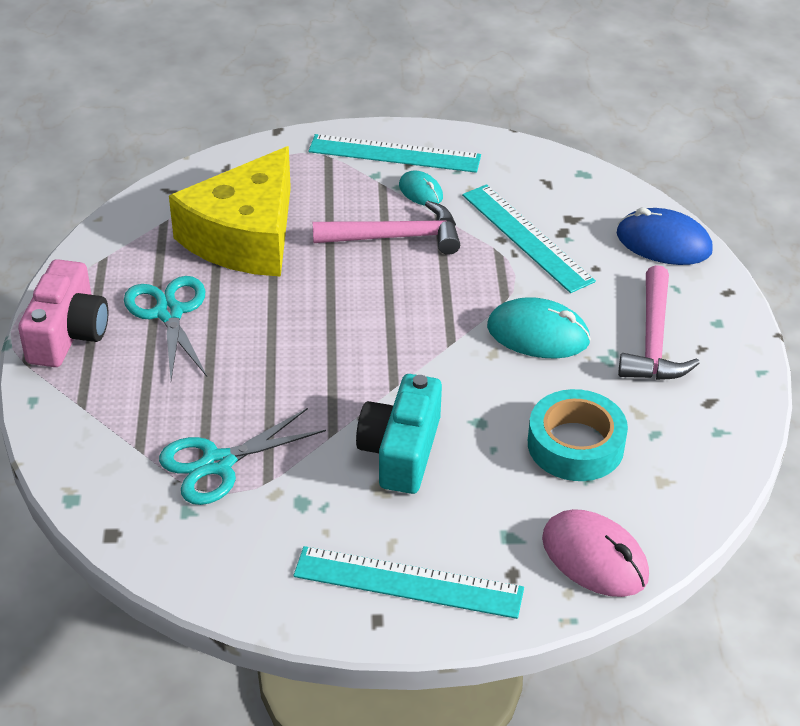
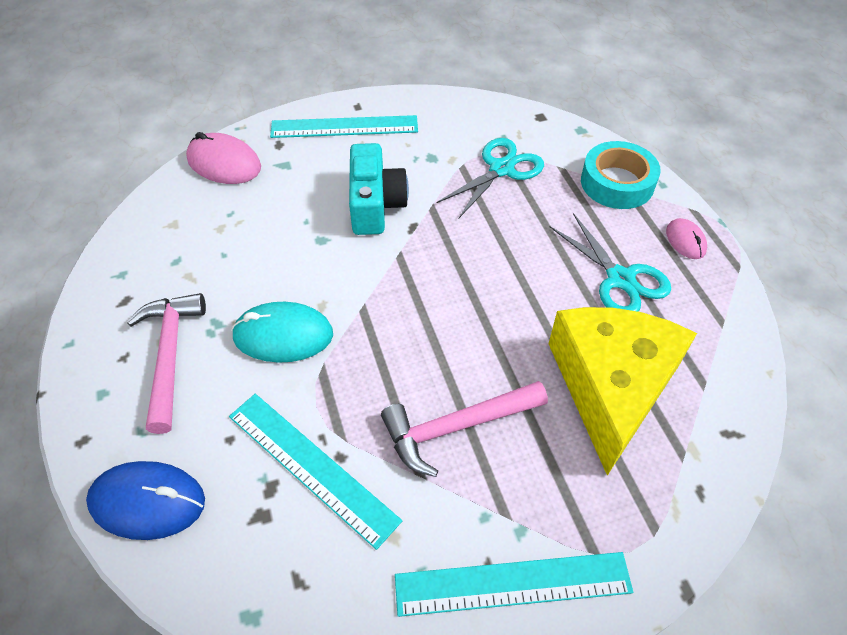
camera: 165 degrees right, 10 degrees up
pink camera [18,259,108,367] -> pink mouse [666,218,707,259]
turquoise mouse [399,170,443,205] -> none
turquoise tape [528,389,628,481] -> turquoise tape moved to [581,141,661,209]

